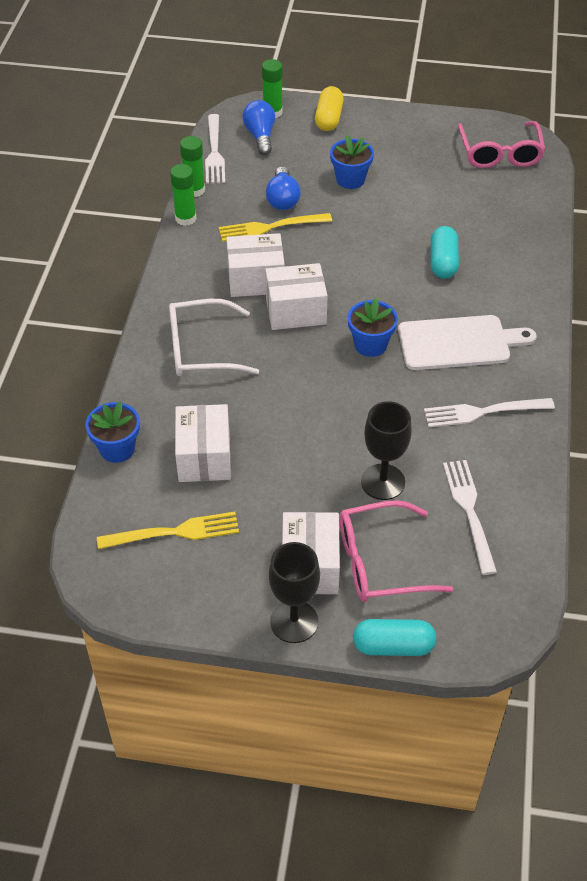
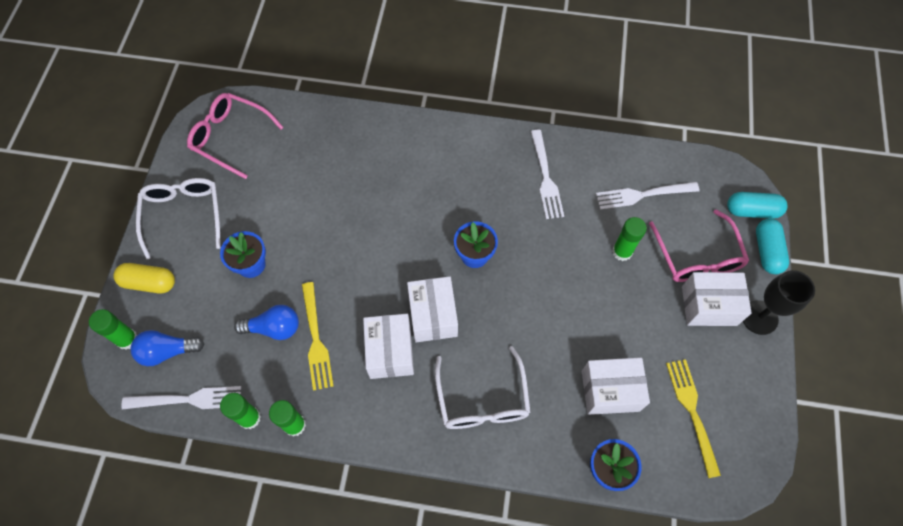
camera: 90 degrees left, 15 degrees up
black goblet [361,401,412,500] -> green glue stick [612,217,647,261]
white cutting board [398,315,536,370] -> none
turquoise capsule [431,226,459,279] -> turquoise capsule moved to [727,192,788,219]
pink glasses [458,121,545,168] -> pink glasses turned 150 degrees counterclockwise [187,93,284,179]
none -> white glasses [136,178,221,260]

